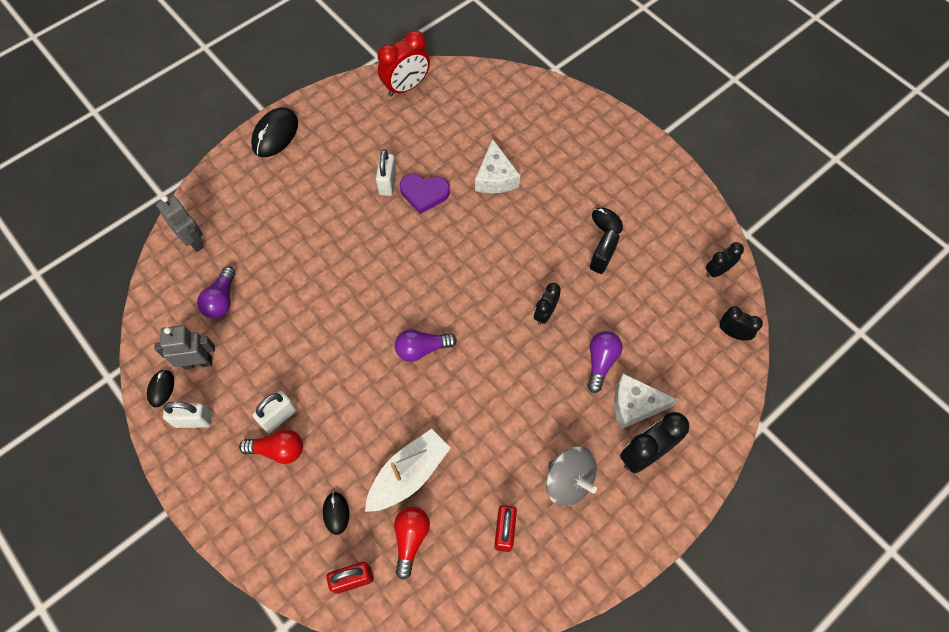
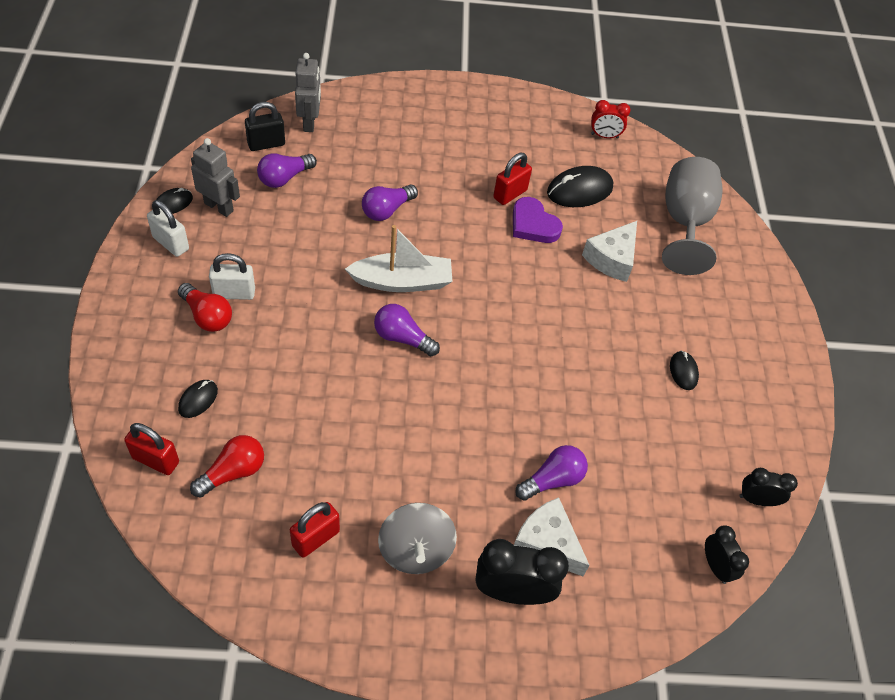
camera: 35 degrees right, 10 degrees down
black mouse [251,107,298,157] -> black mouse moved to [547,166,613,207]
white boat [365,429,450,512] -> white boat moved to [345,225,453,292]
white padlock [376,149,396,196] -> red padlock [493,153,532,205]
red clock [377,30,430,97] -> red clock [591,100,631,139], size x0.59
black clock [534,283,561,325] -> none
black padlock [590,229,619,274] -> black padlock moved to [245,102,285,151]
none -> purple light bulb [362,185,418,221]
none -> grey goblet [662,157,723,275]

